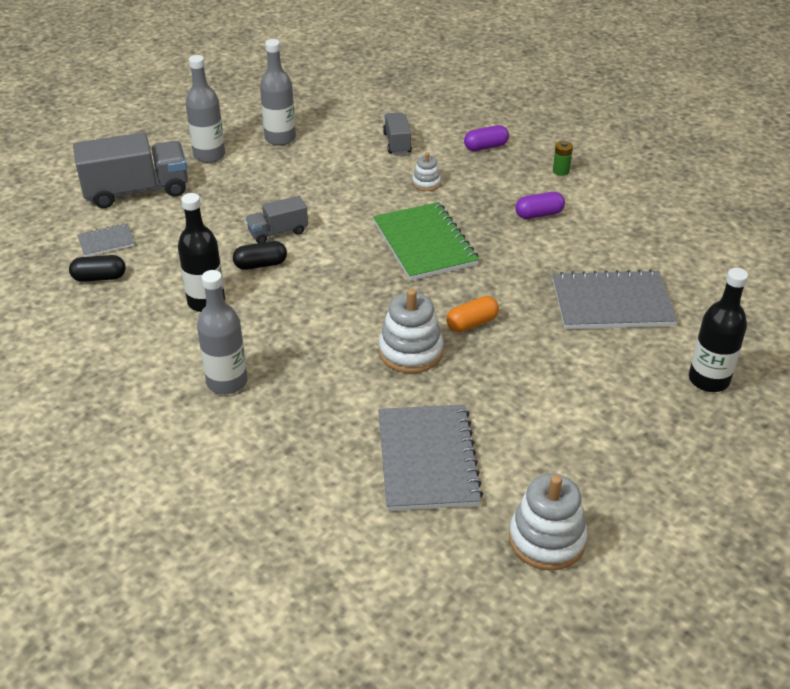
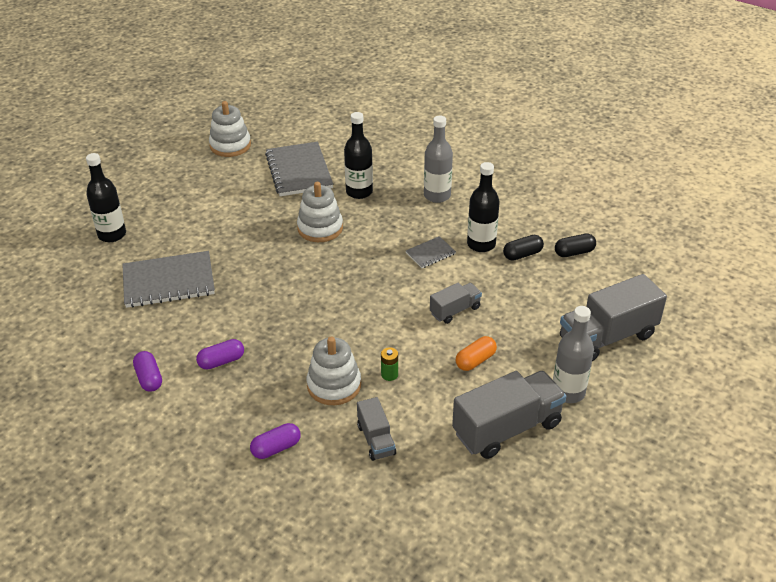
camera: 170 degrees right, 0 degrees up
grey notebook [77,224,135,257] -> grey notebook moved to [406,236,456,268]
black capsule [233,241,287,270] -> black capsule moved to [503,235,544,261]
grey bottle [260,39,296,146] -> grey truck [452,371,566,459]
green notebook [373,202,479,281] -> none
white stacking toy [412,153,441,191] -> white stacking toy [306,336,361,405], size x1.86
orange capsule [446,296,499,332] -> orange capsule moved to [456,336,497,371]
green battery [553,141,573,176] -> green battery moved to [381,347,398,381]
none -> purple capsule [133,351,162,392]
none -> black bottle [344,112,373,199]

